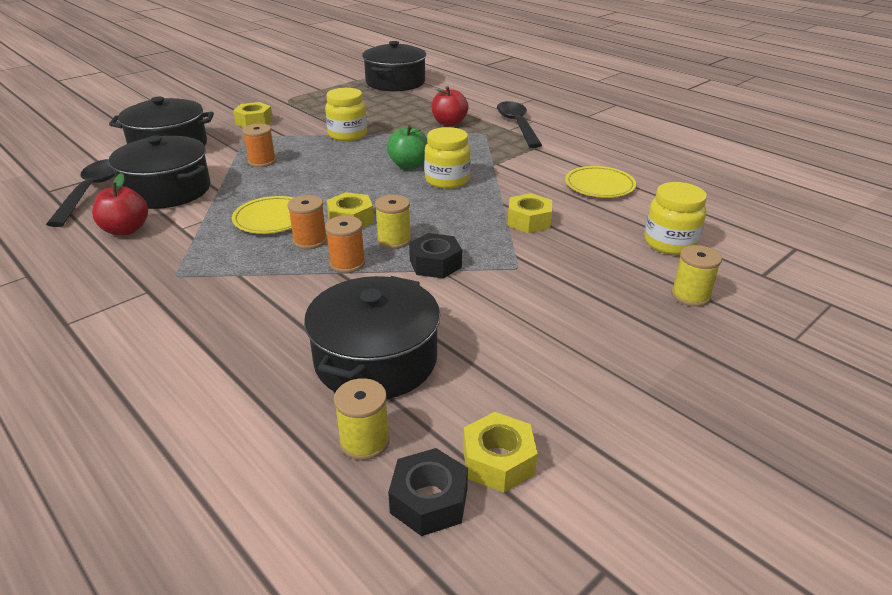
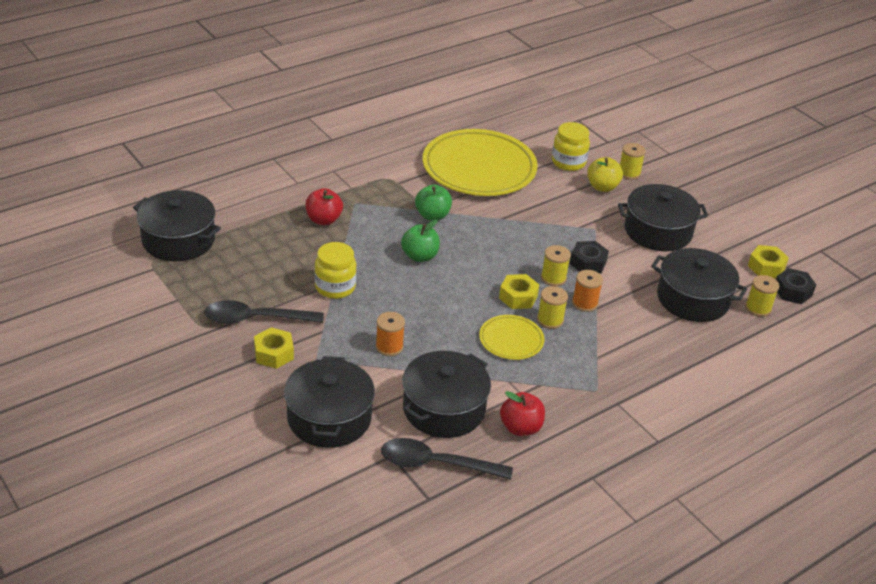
camera: 85 degrees left, 5 degrees up
orange spool [287,195,327,249] -> yellow spool [537,286,568,329]
yellow jar [424,127,471,189] -> none
black spoon [497,101,542,148] -> black spoon moved to [204,300,324,324]
yellow nut [507,193,552,233] -> none
yellow plate [565,166,636,198] -> yellow plate [423,129,538,196], size x2.10
none -> green apple [415,184,452,221]
none -> yellow apple [587,157,623,192]
none -> black pot [618,184,708,252]

